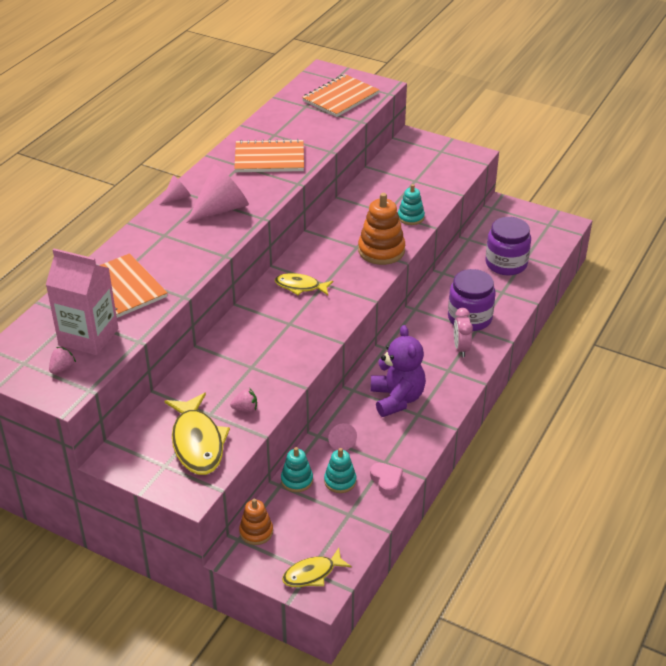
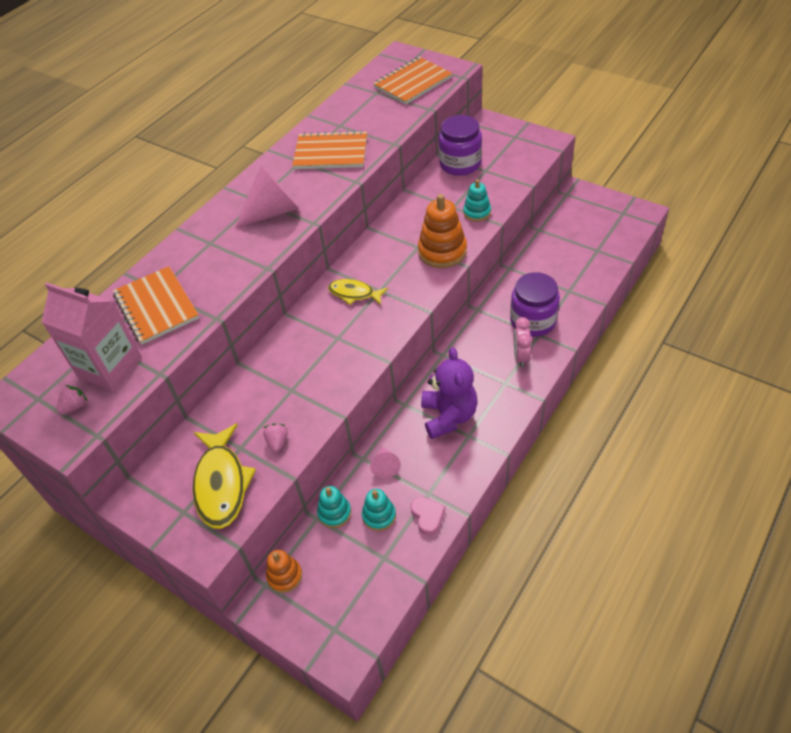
camera: 10 degrees right, 10 degrees up
pink cone [159,175,191,205] -> none
pink strawberry [230,389,257,412] -> pink strawberry turned 90 degrees counterclockwise [263,423,288,452]
yellow fish [282,548,351,587] -> none
purple jar [485,217,531,275] -> purple jar moved to [439,115,482,176]

